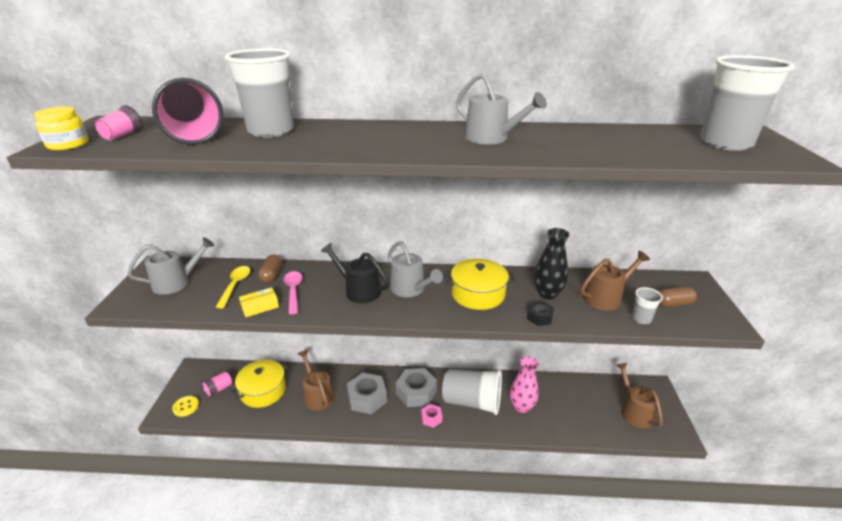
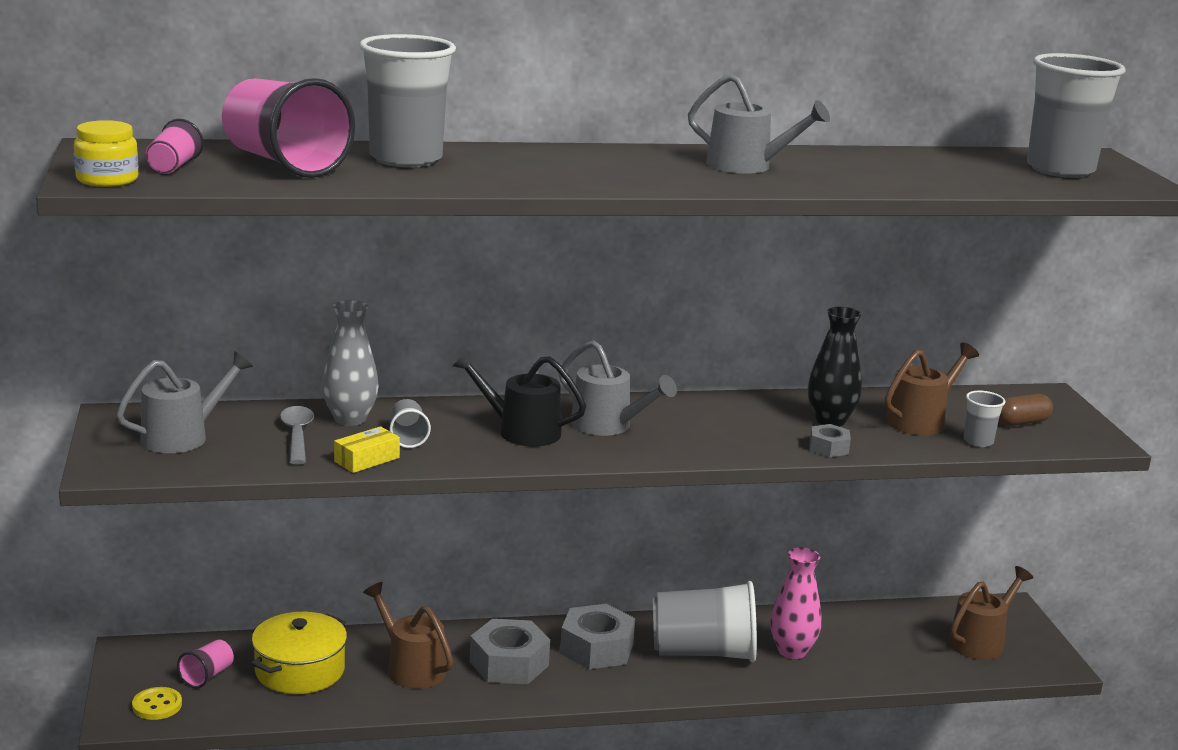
camera: 15 degrees left, 10 degrees down
yellow spoon [216,266,250,308] -> grey spoon [280,406,314,464]
brown capsule [258,254,282,283] -> grey vase [322,300,379,426]
pink spoon [283,271,303,314] -> grey cup [390,399,431,448]
pink nut [421,404,442,428] -> none
yellow pot [444,259,516,310] -> none
black nut [527,301,554,326] -> grey nut [810,424,851,457]
brown watering can [616,363,663,428] -> brown watering can turned 75 degrees clockwise [948,566,1033,660]

